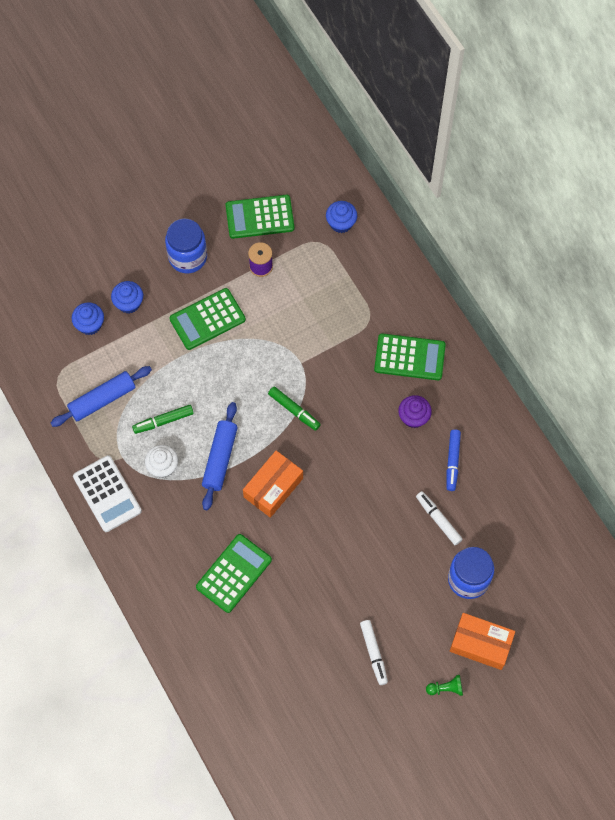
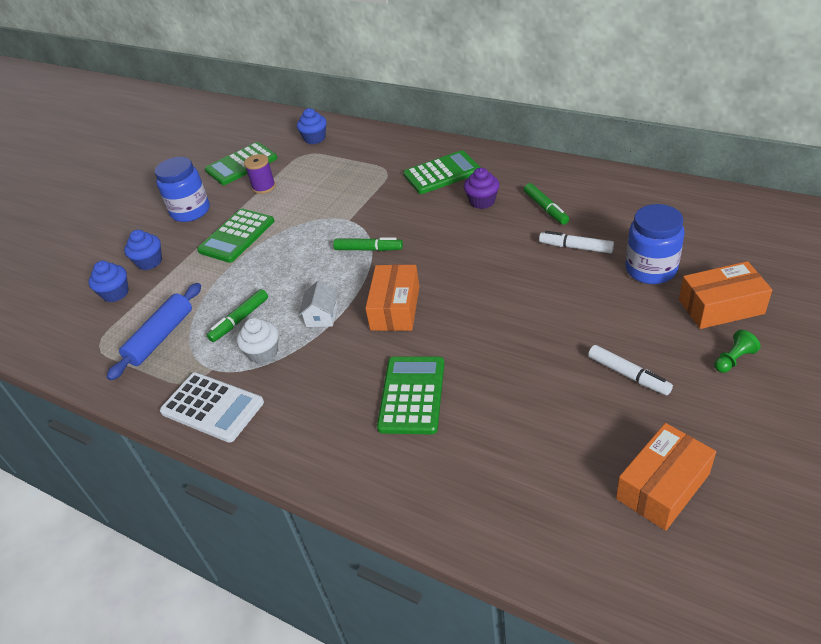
camera: 25 degrees left, 25 degrees down
blue rolling pin [202,402,238,510] -> white house [298,281,338,327]
blue marker [447,430,461,491] -> green marker [524,183,569,225]
none -> orange box [616,423,716,531]

